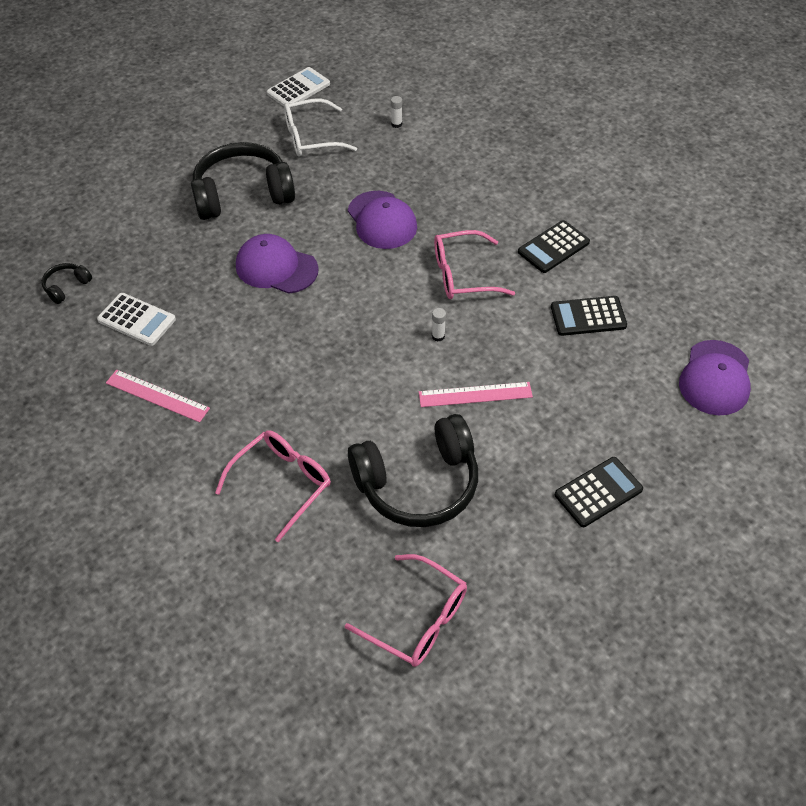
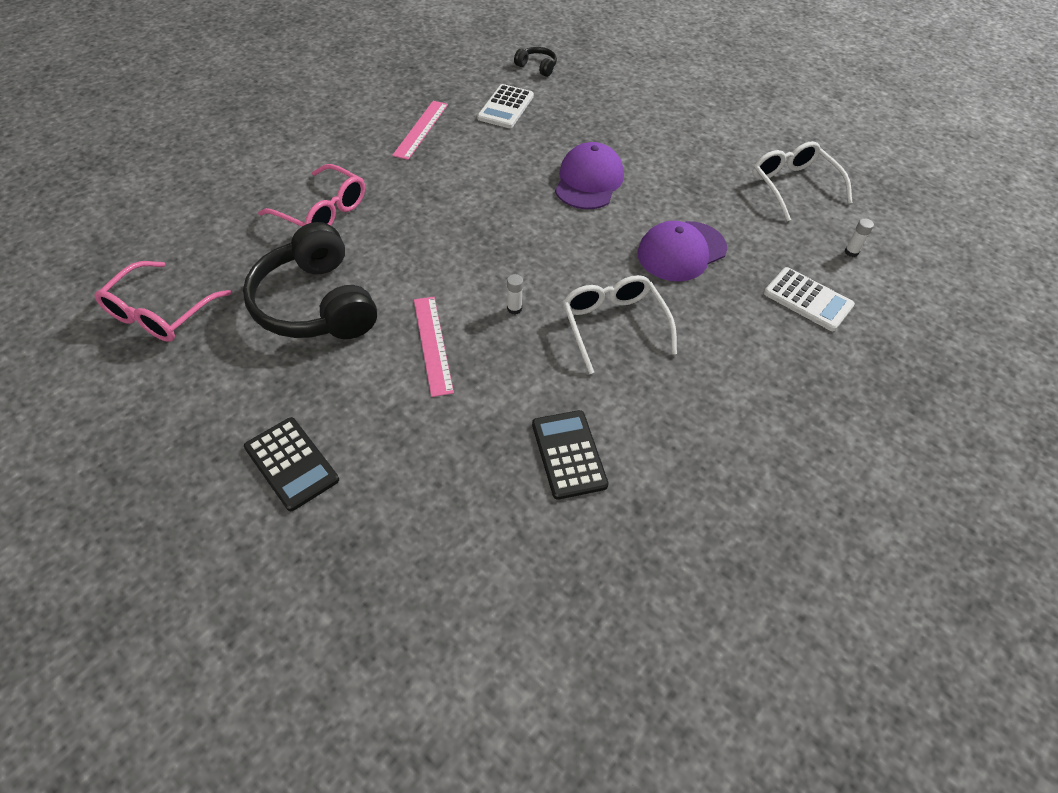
camera: 80 degrees right, 0 degrees up
black headphones [191,142,295,220] -> none
white calculator [267,67,330,108] -> white calculator moved to [764,267,855,331]
pink glasses [434,230,515,299] -> white glasses [563,275,677,374]
black calculator [518,220,590,273] -> none
purple cap [679,340,751,415] -> none

